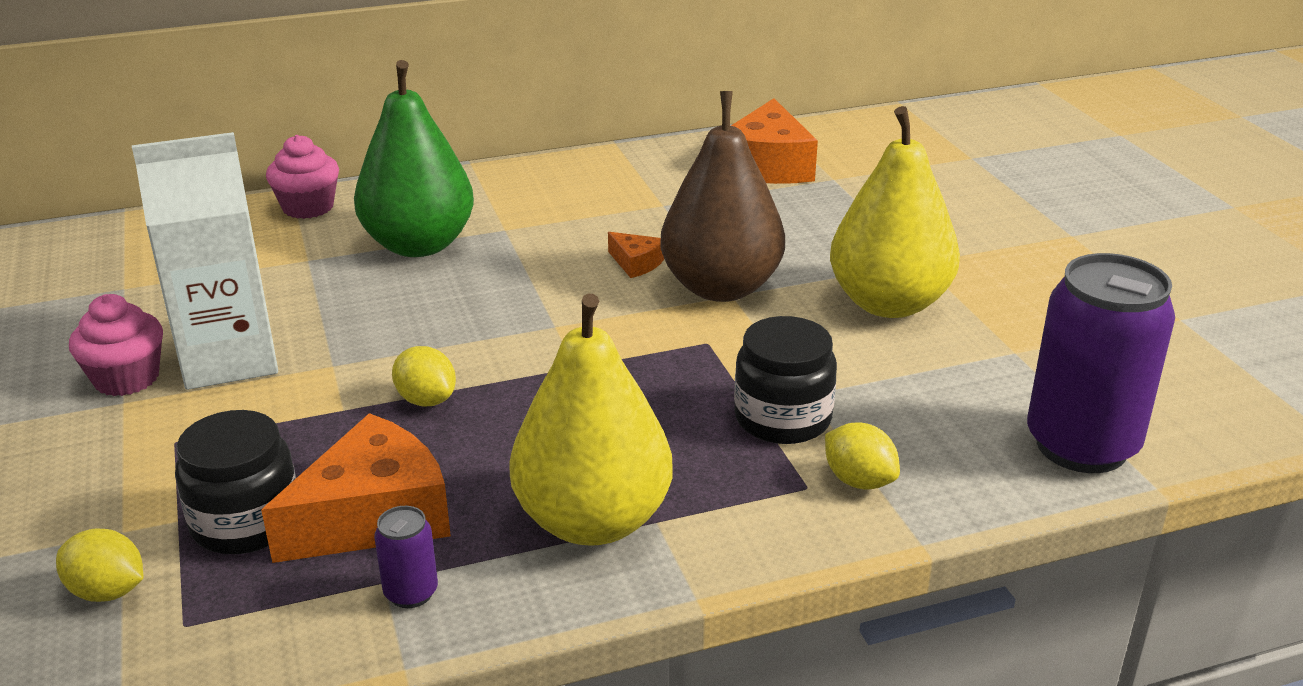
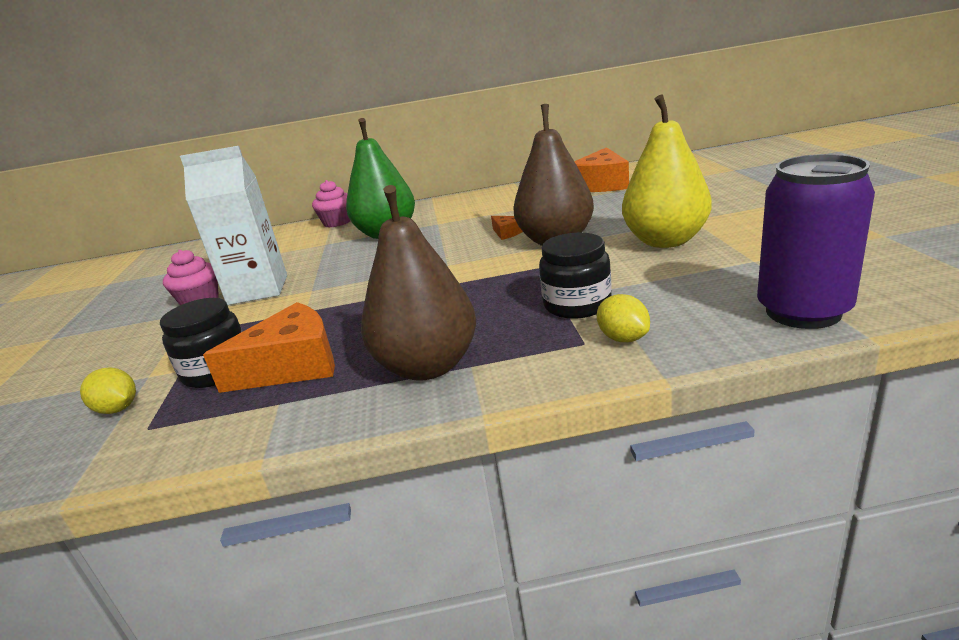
camera: 15 degrees right, 5 degrees down
purple can [374,506,438,608] -> none
yellow lemon [392,346,456,407] -> none
yellow pear [509,294,673,546] -> brown pear [361,185,476,381]

